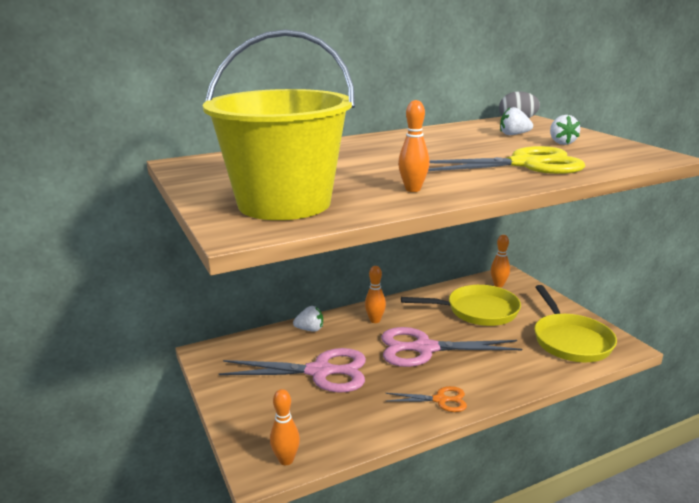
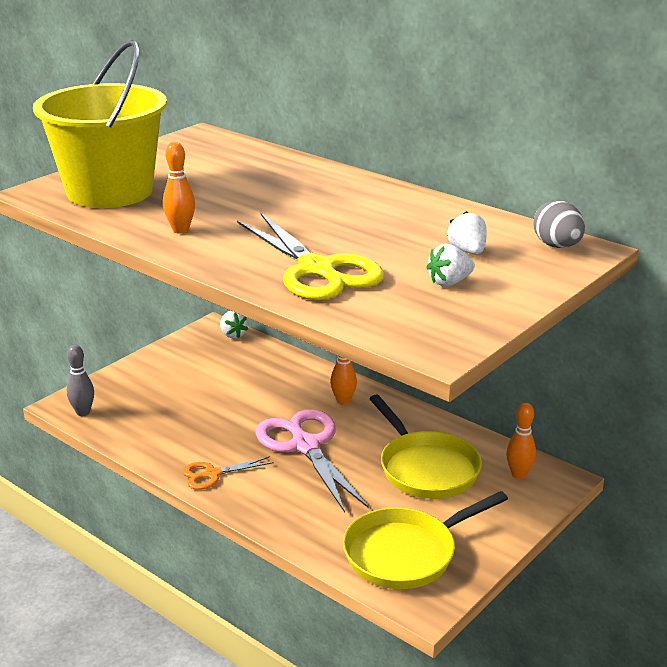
camera: 65 degrees right, 5 degrees up
pink scissors [219,348,366,393] -> none
orange bowling pin [270,389,300,465] -> grey bowling pin [67,345,94,416]
white strawberry [293,306,323,332] -> white strawberry moved to [220,311,248,338]
orange scissors [386,386,467,412] -> orange scissors turned 90 degrees clockwise [182,456,274,490]

